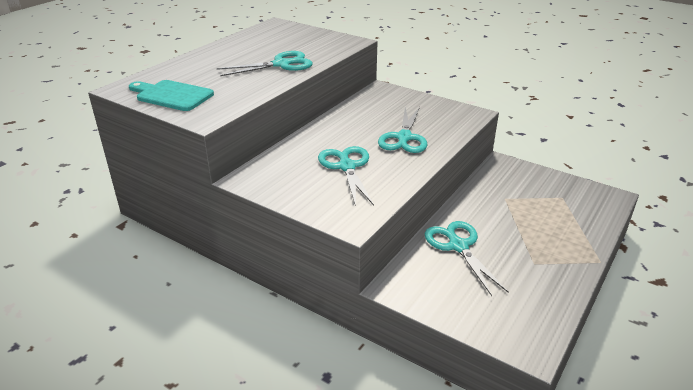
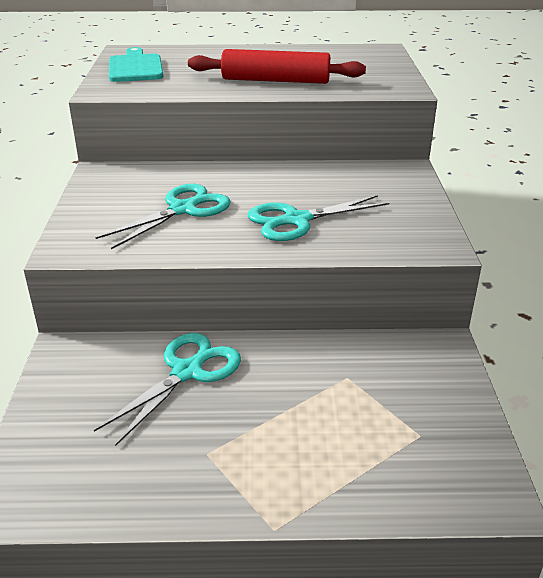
camera: 55 degrees right, 0 degrees up
turquoise scissors [217,51,313,76] -> red rolling pin [188,49,366,84]

